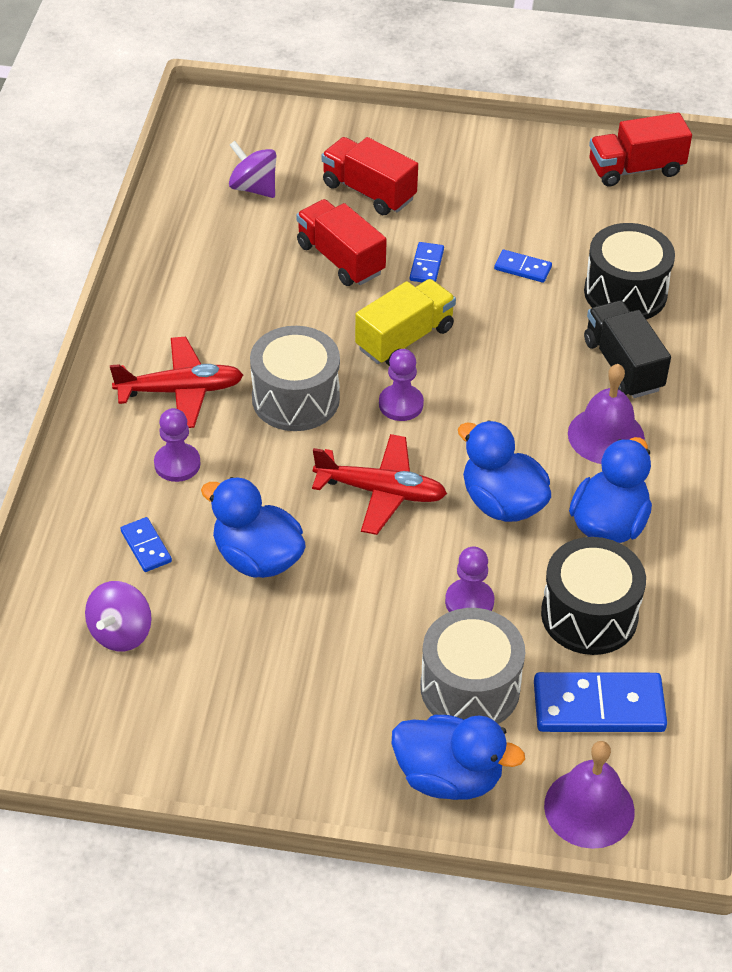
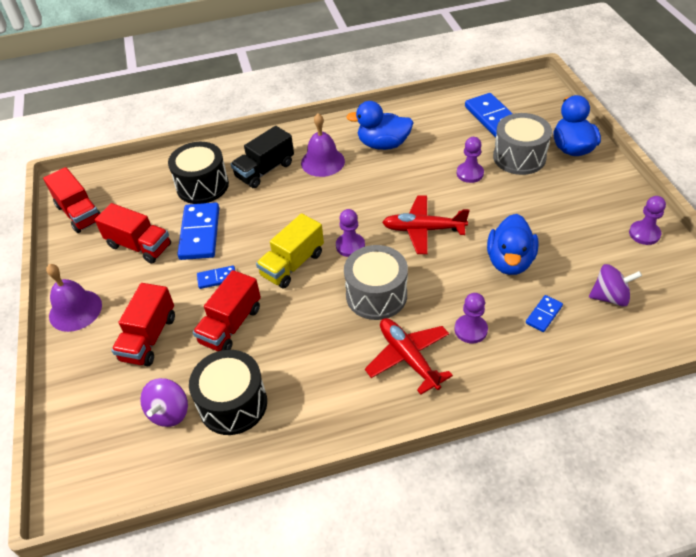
camera: 110 degrees left, 0 degrees up
red plane [312,434,447,535] -> red plane turned 75 degrees counterclockwise [382,196,469,254]
yellow truck [355,279,456,366] -> yellow truck turned 75 degrees counterclockwise [256,213,324,288]
blue duck [458,420,551,522] -> none
blue domino [494,250,552,283] -> blue domino [177,203,219,260], size x1.97
black drum [541,537,646,655] -> black drum moved to [189,350,267,435]
purple bell [544,741,635,849] -> purple bell moved to [46,264,102,332]
none -> red truck [95,203,171,264]
none -> purple pawn [629,196,666,245]

